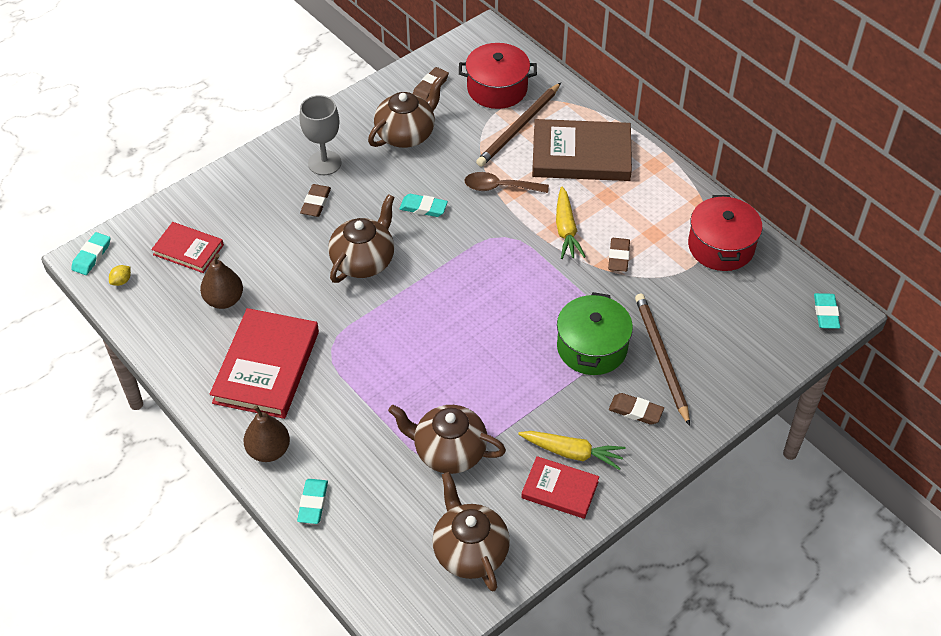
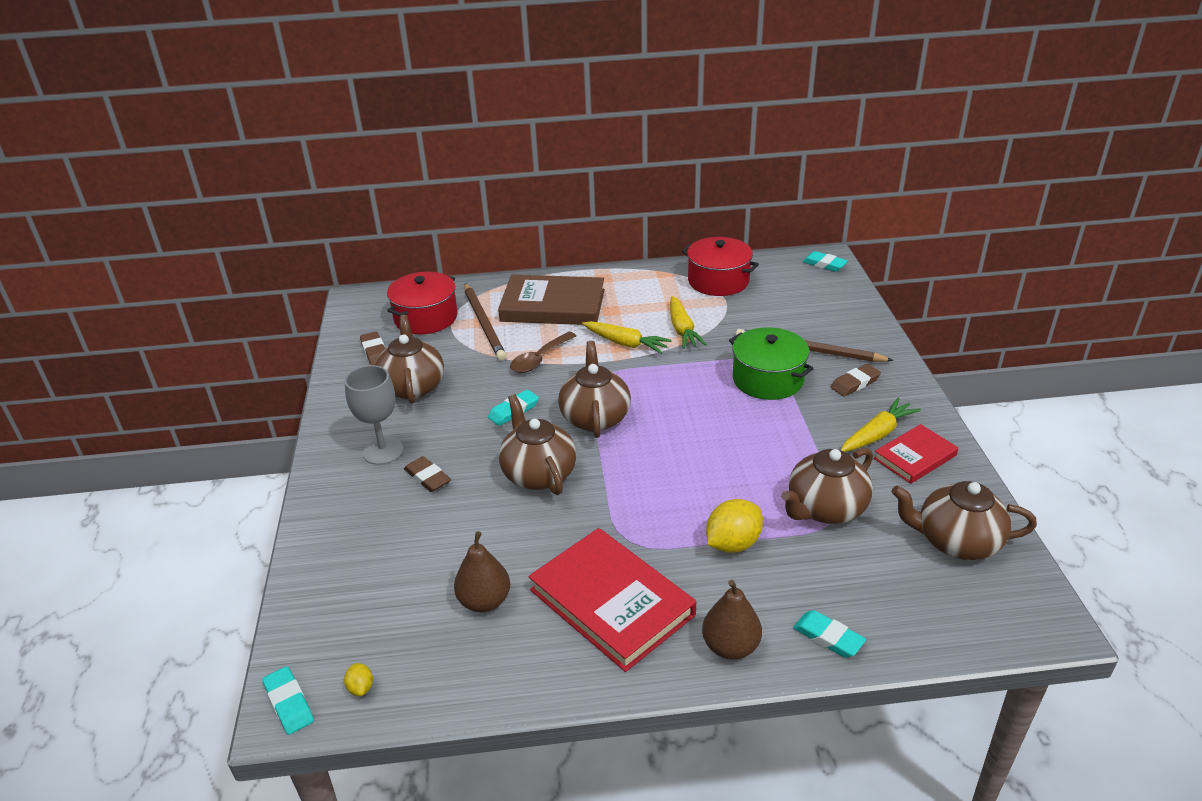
camera: 55 degrees left, 15 degrees down
red book [151,222,224,273] -> none
brown book [532,119,632,181] -> brown book turned 60 degrees clockwise [498,275,605,325]
brown eraser [608,238,630,272] -> yellow carrot [670,296,707,349]
none -> brown teapot [558,341,631,438]
none -> yellow lemon [706,499,763,553]

